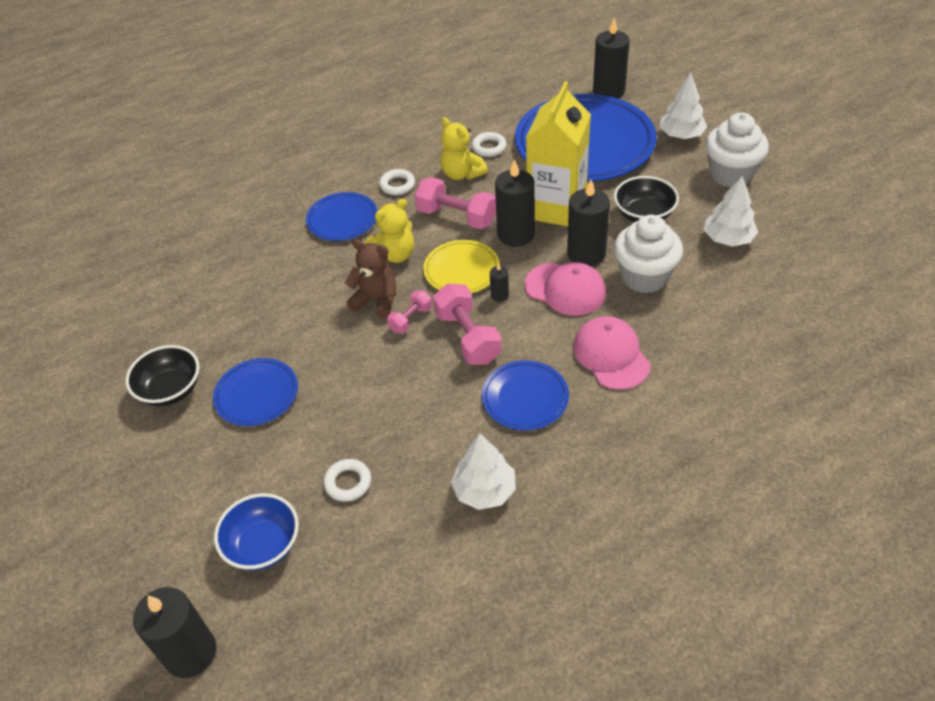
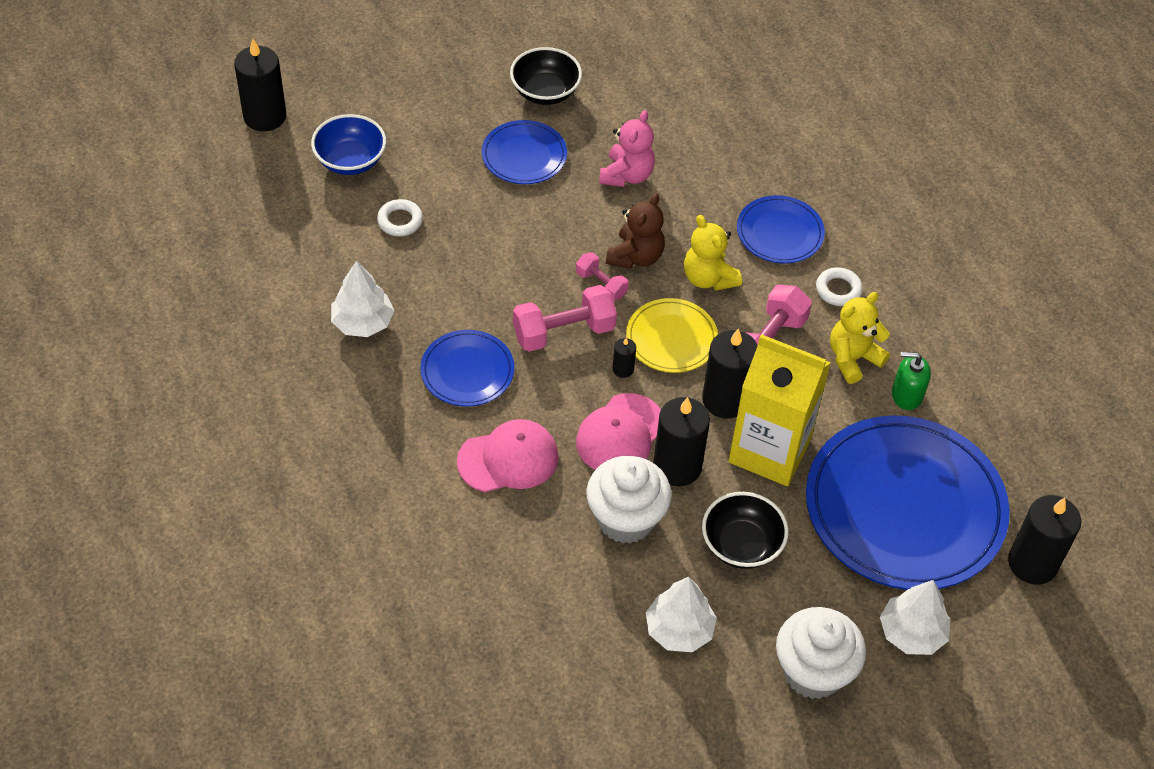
camera: 90 degrees right, 5 degrees up
white ring [472,132,507,157] -> green soap dispenser [892,352,931,410]
none -> pink teddy bear [599,110,655,187]

